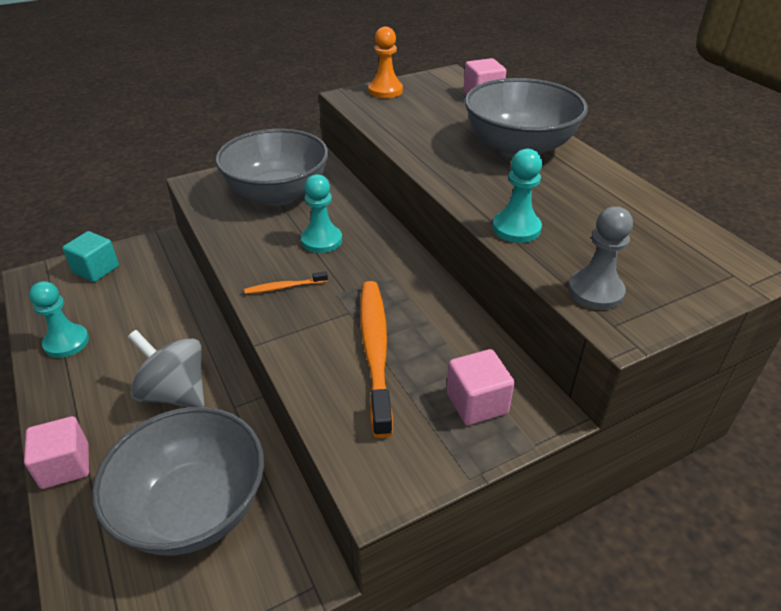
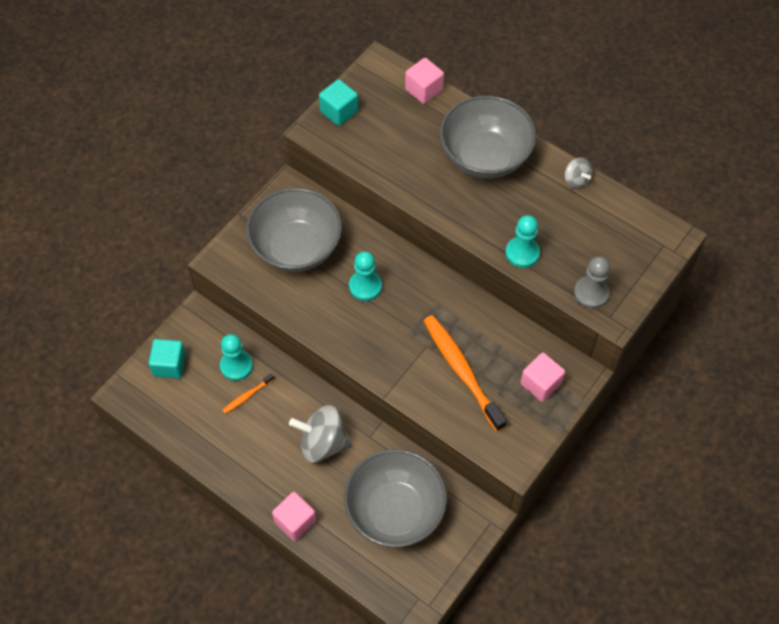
camera: 25 degrees left, 20 degrees up
turquoise pawn [29,281,89,358] -> turquoise pawn moved to [220,334,253,381]
orange toothbrush [244,271,328,294] -> orange toothbrush moved to [222,373,274,414]
orange pawn [368,27,403,98] -> turquoise cube [319,79,358,126]
none -> grey spinning top [565,158,592,189]

